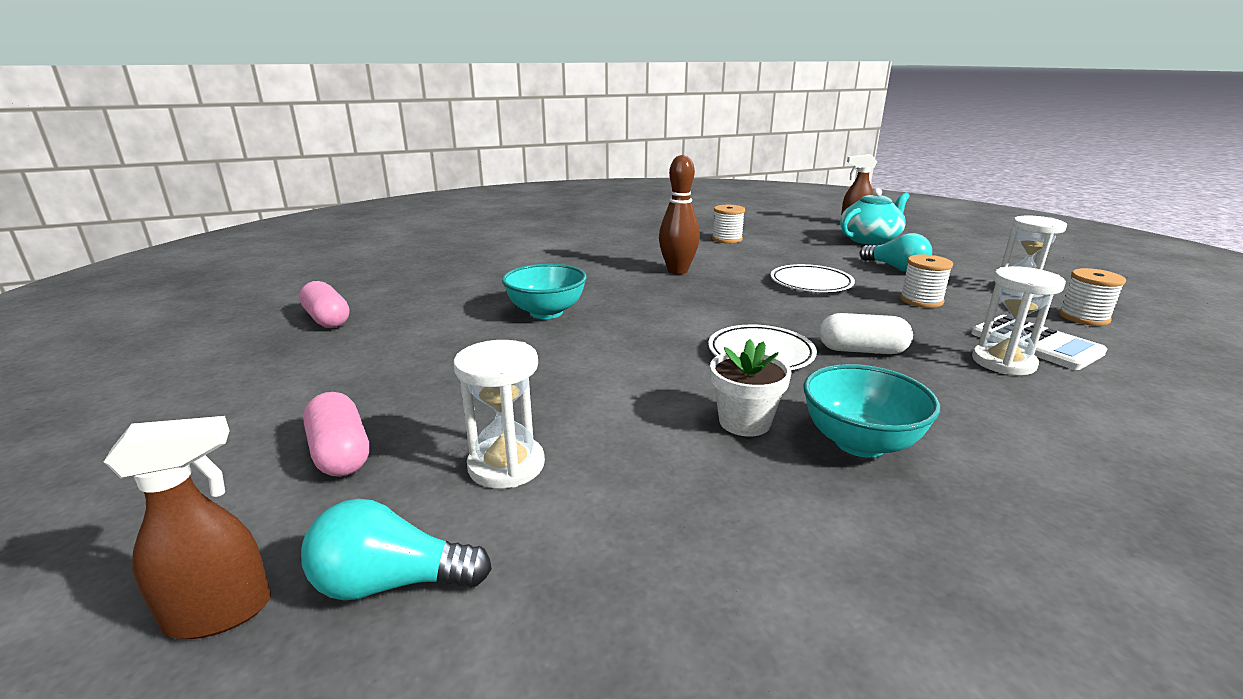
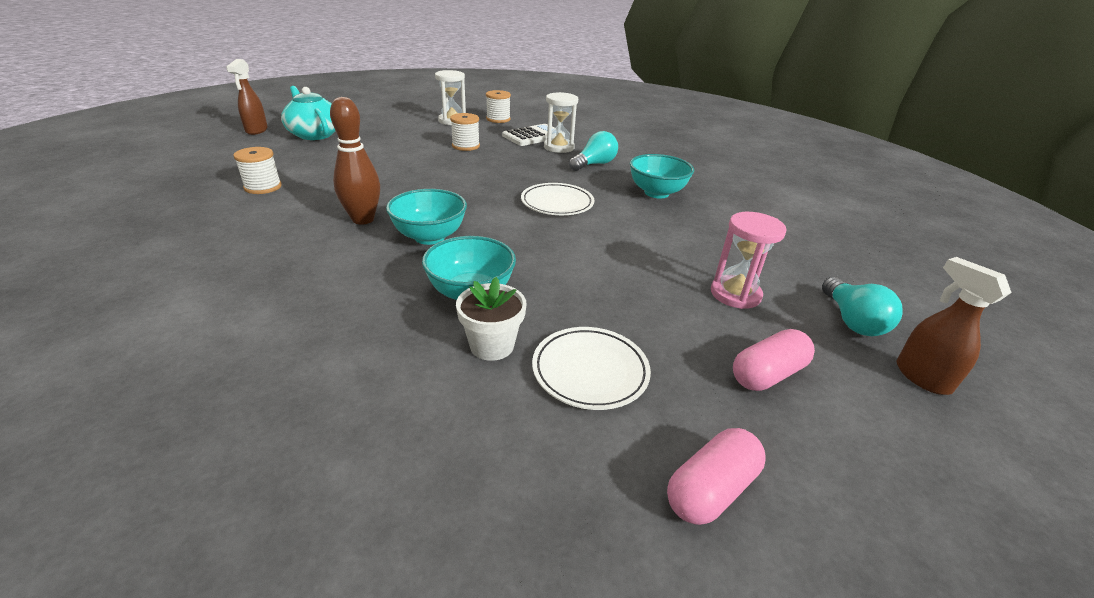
camera: 95 degrees left, 10 degrees up
pink capsule [299,281,350,328] -> pink capsule moved to [667,428,766,525]
white hourglass [454,340,545,488] -> pink hourglass [711,212,787,309]
white flower pot [710,339,792,436] -> white flower pot moved to [456,277,526,361]
white plate [771,264,855,292] -> white plate moved to [532,327,651,410]
white capsule [819,313,913,354] -> none
turquoise light bulb [860,233,932,272] -> turquoise light bulb moved to [569,131,618,171]
none -> turquoise bowl [386,189,467,245]

